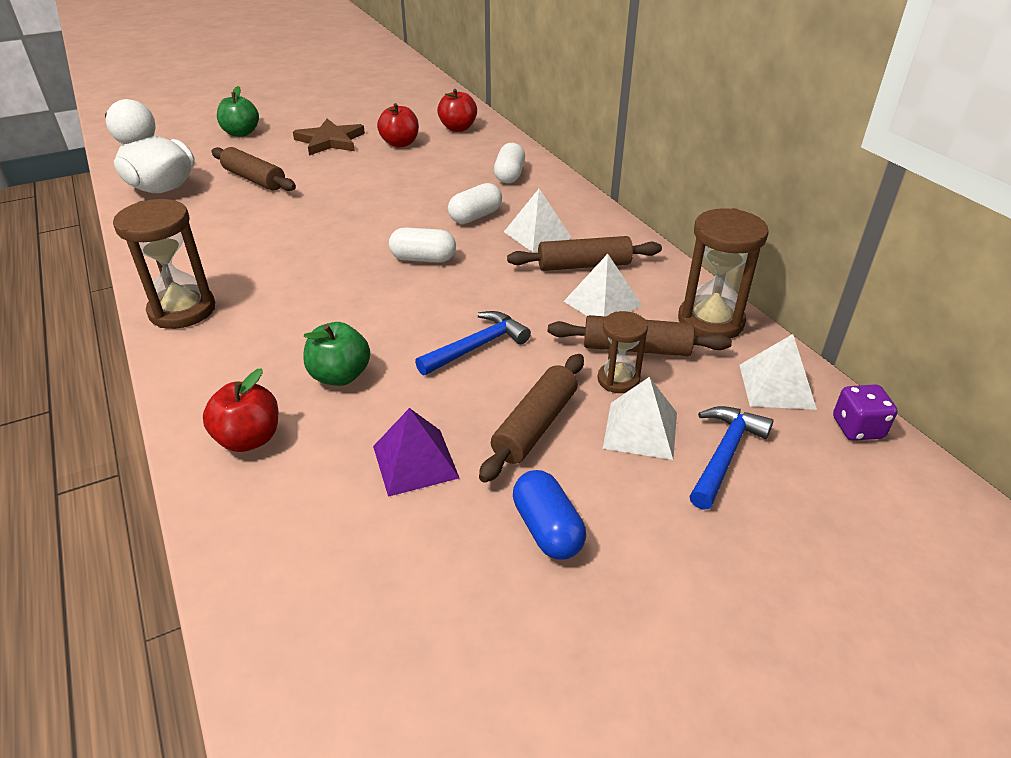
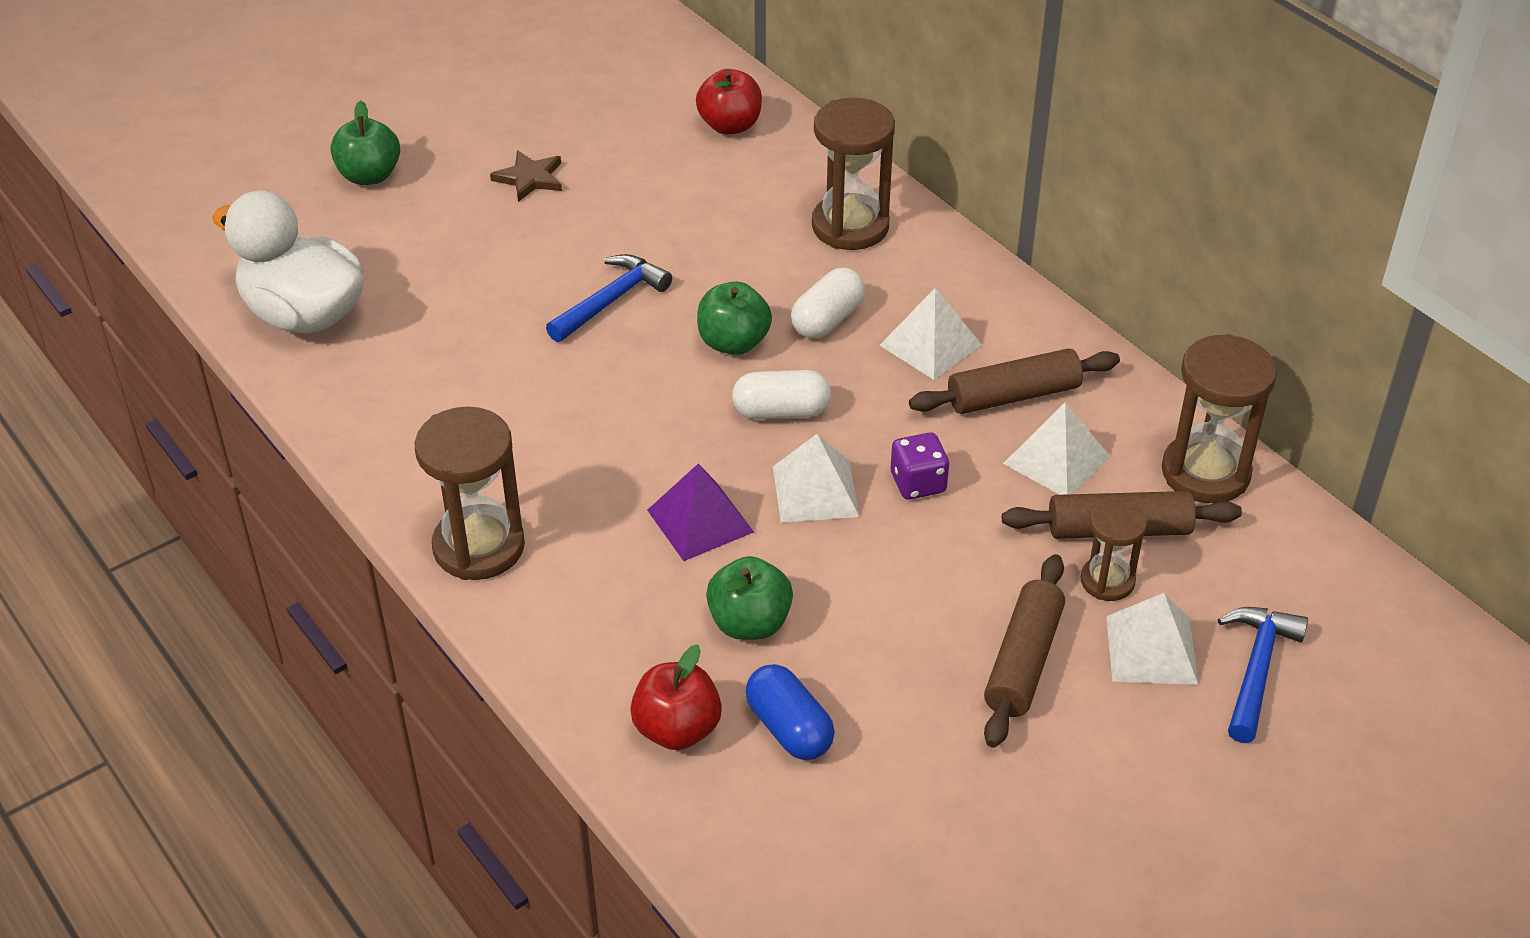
camera: 10 degrees left, 5 degrees up
brown rolling pin [211,147,296,191] -> none
brown star [293,119,365,156] -> brown star [490,150,562,202], size x0.63
purple pyramid [373,408,459,497] -> purple pyramid moved to [647,463,754,561]
red apple [377,103,419,147] -> none
blue hammer [415,311,531,375] -> blue hammer moved to [546,254,672,342]
white capsule [494,143,525,183] -> brown hourglass [812,98,895,250]
blue capsule [513,470,586,560] -> blue capsule moved to [746,664,835,760]
white pyramid [739,334,817,410] -> white pyramid moved to [773,434,860,523]
purple dice [833,384,898,441] -> purple dice moved to [891,433,949,499]
none -> green apple [697,281,772,355]

